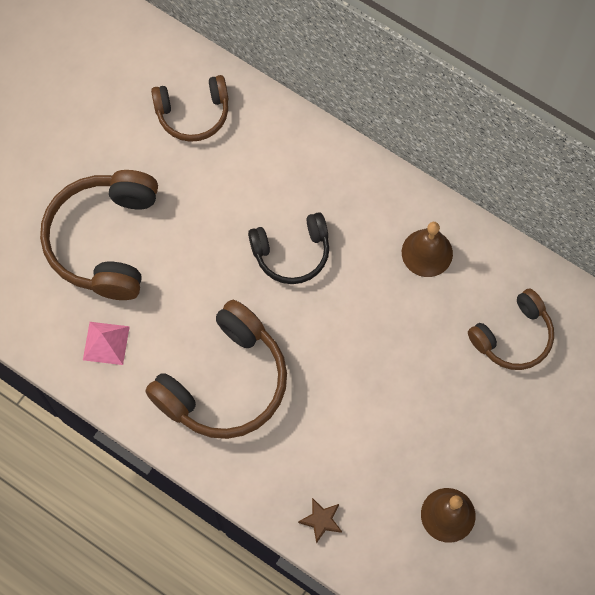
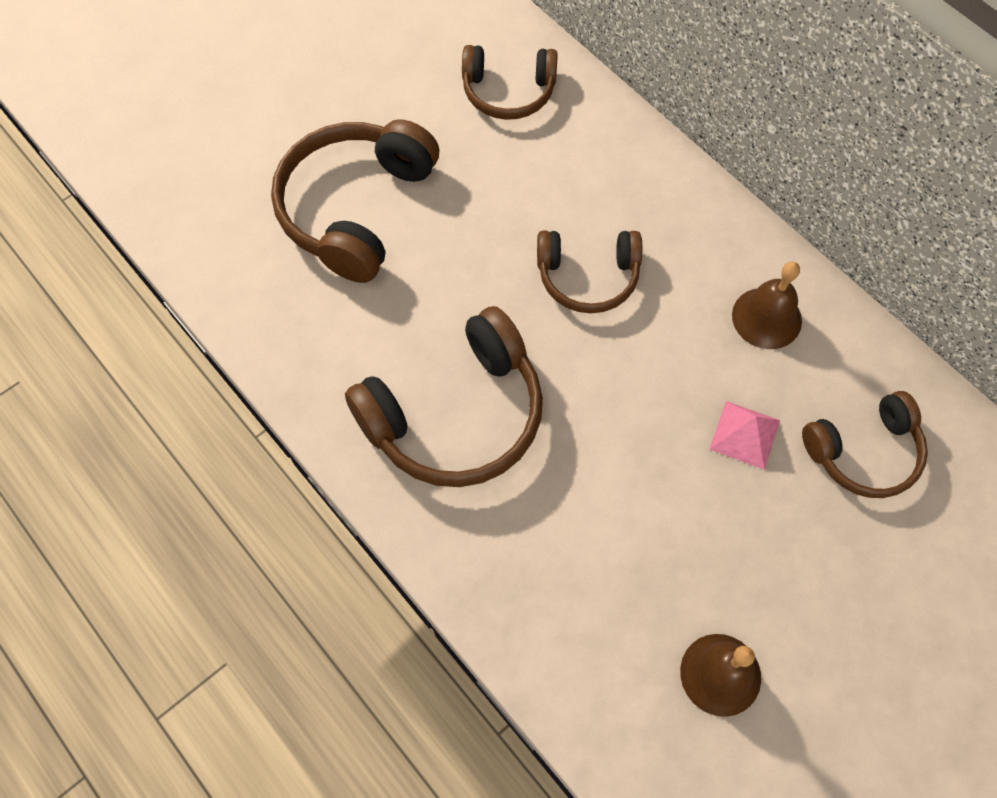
camera: 15 degrees right, 5 degrees down
pink pyramid [83,322,130,365] -> pink pyramid moved to [709,401,780,470]
black headphones [248,212,329,284] -> brown headphones [537,231,642,313]
brown star [298,498,342,544] -> none

